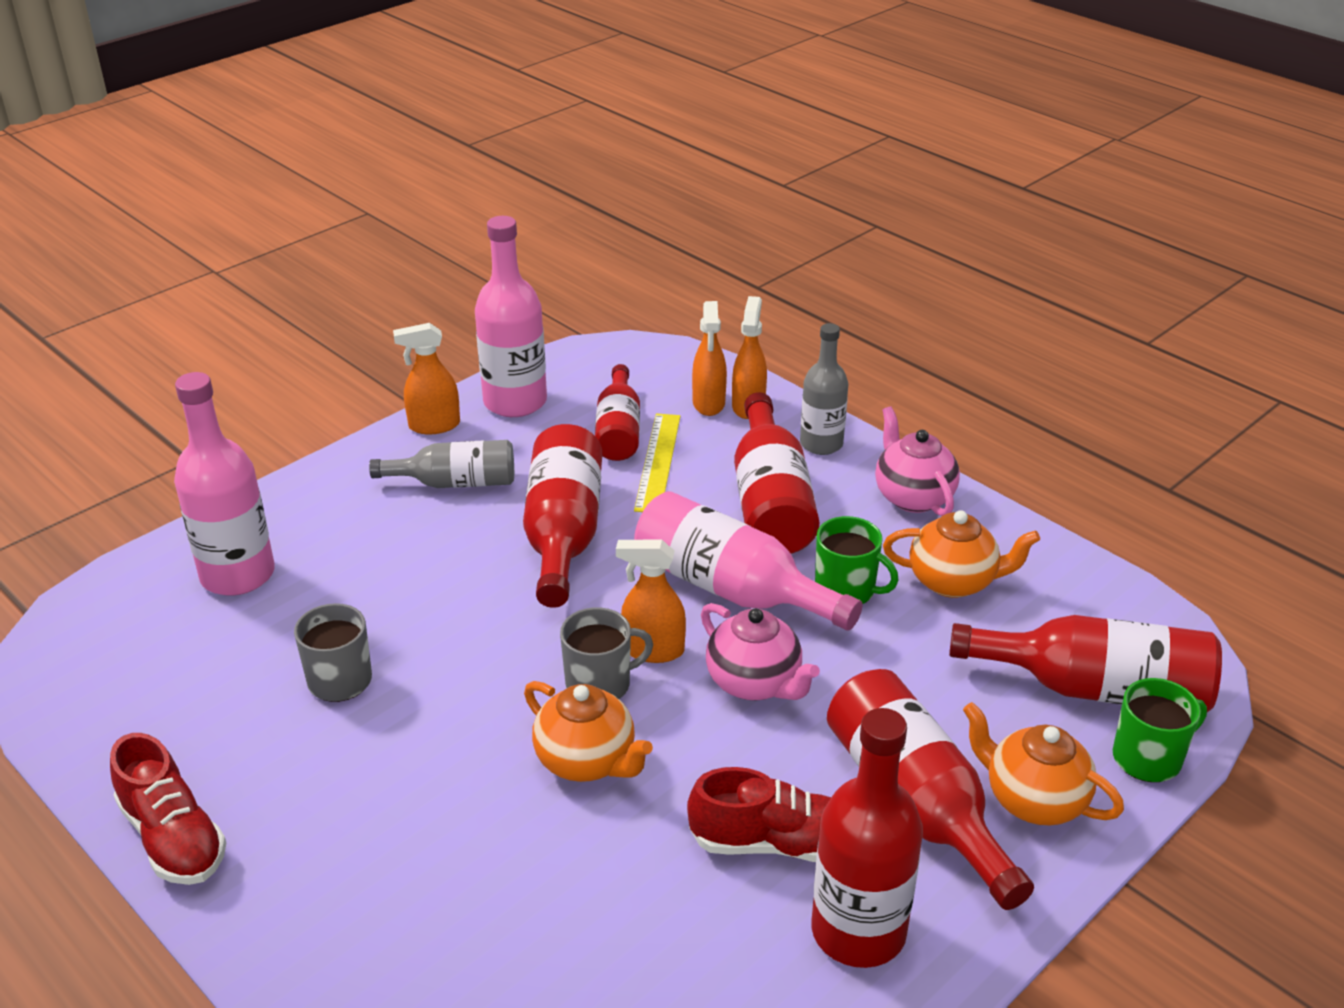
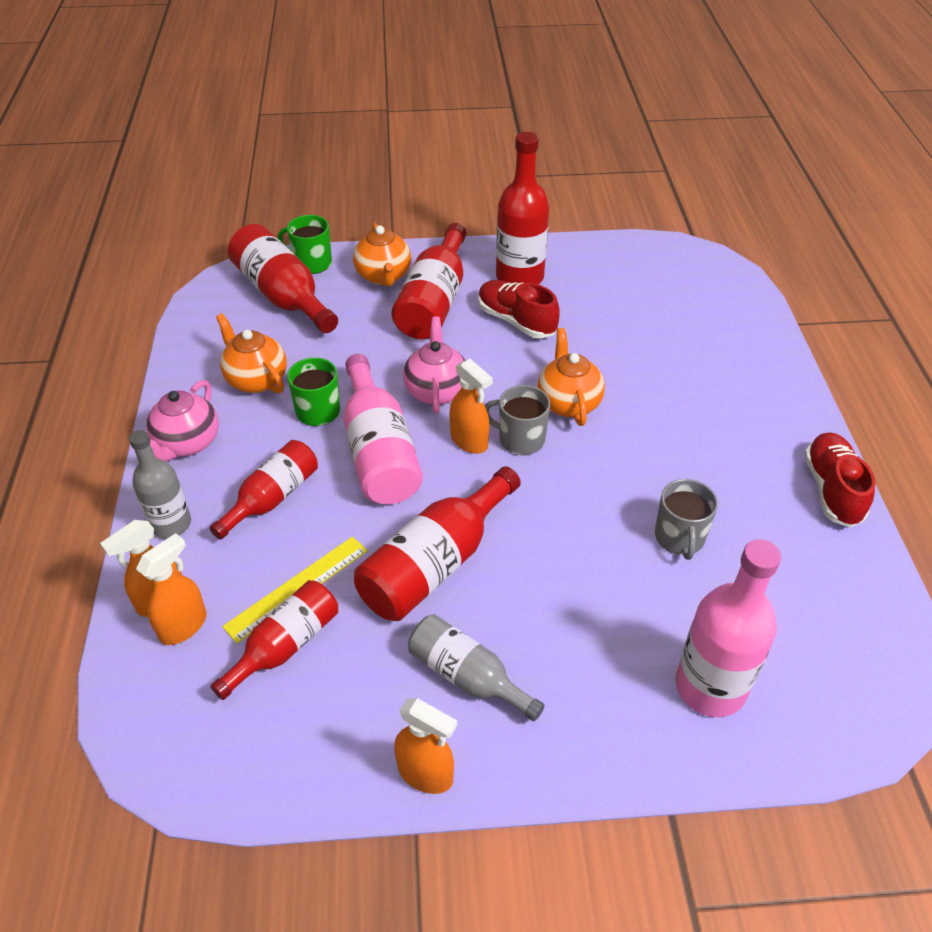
camera: 140 degrees left, 10 degrees up
pink bottle [475,216,547,417] -> none
red bottle [734,392,819,554] -> red bottle [209,440,318,540], size x0.65

